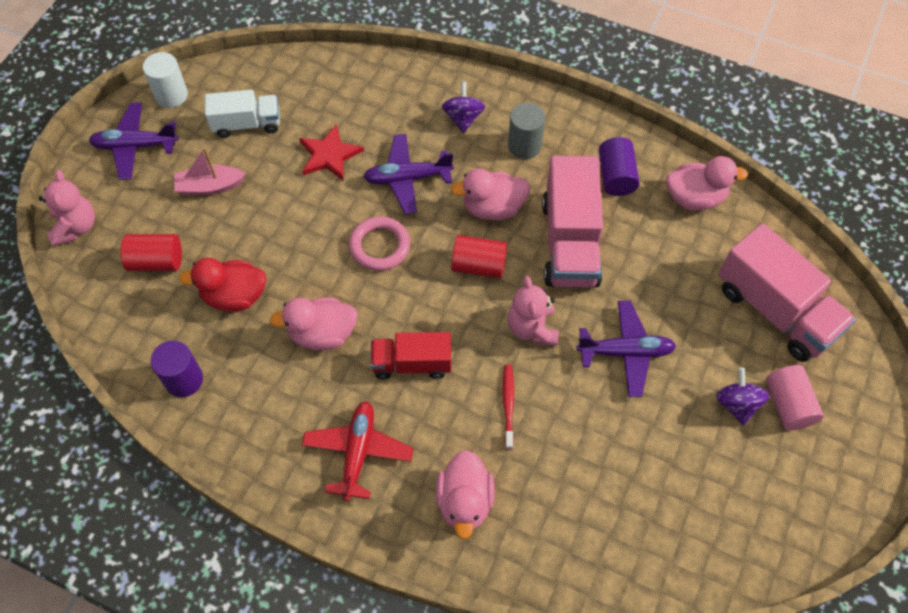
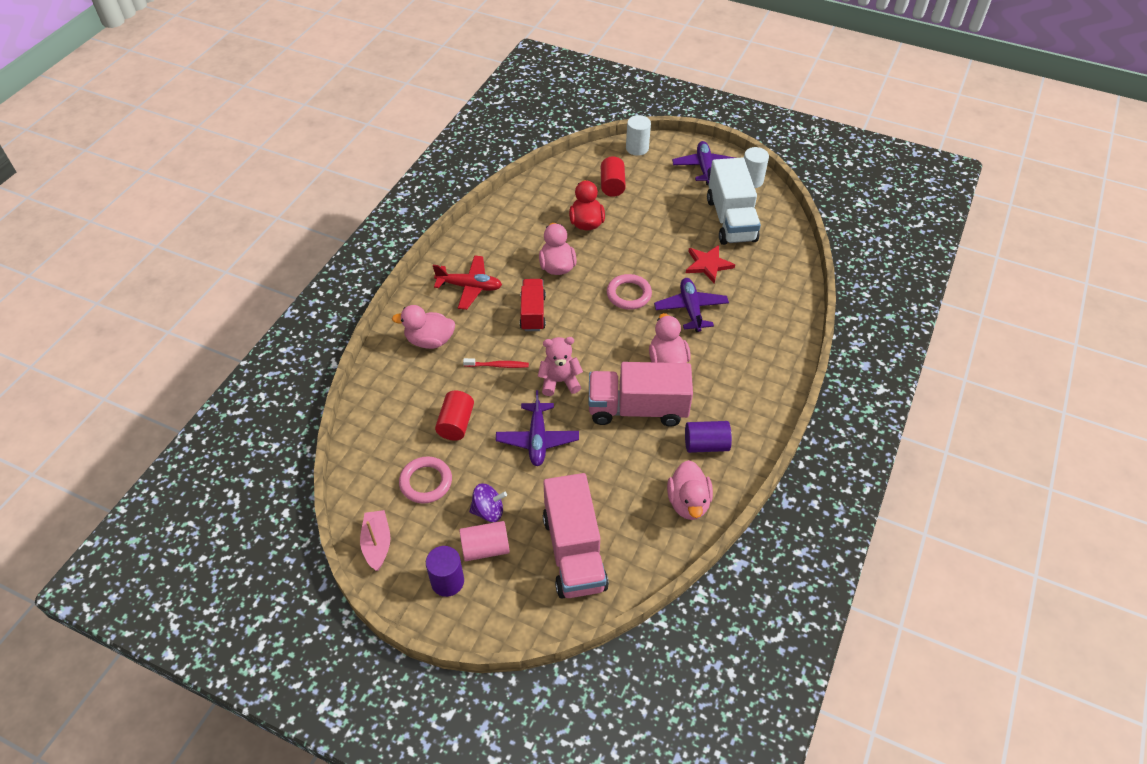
camera: 90 degrees right, 10 degrees down
pink teddy bear [39,170,95,247] -> white cylinder [626,115,651,156]
purple cylinder [151,340,203,397] -> purple cylinder moved to [426,546,464,597]
pink boat [174,147,246,195] -> pink boat moved to [360,510,390,571]
white truck [205,90,280,138] -> white truck [707,158,761,245], size x1.65
purple spinning top [442,81,485,133] -> none
red cylinder [451,235,507,279] -> red cylinder moved to [435,391,474,441]
grey cylinder [508,103,545,159] -> none
pink truck [719,223,856,362] -> pink truck turned 60 degrees counterclockwise [543,473,609,599]
none -> pink ring [399,456,452,503]

